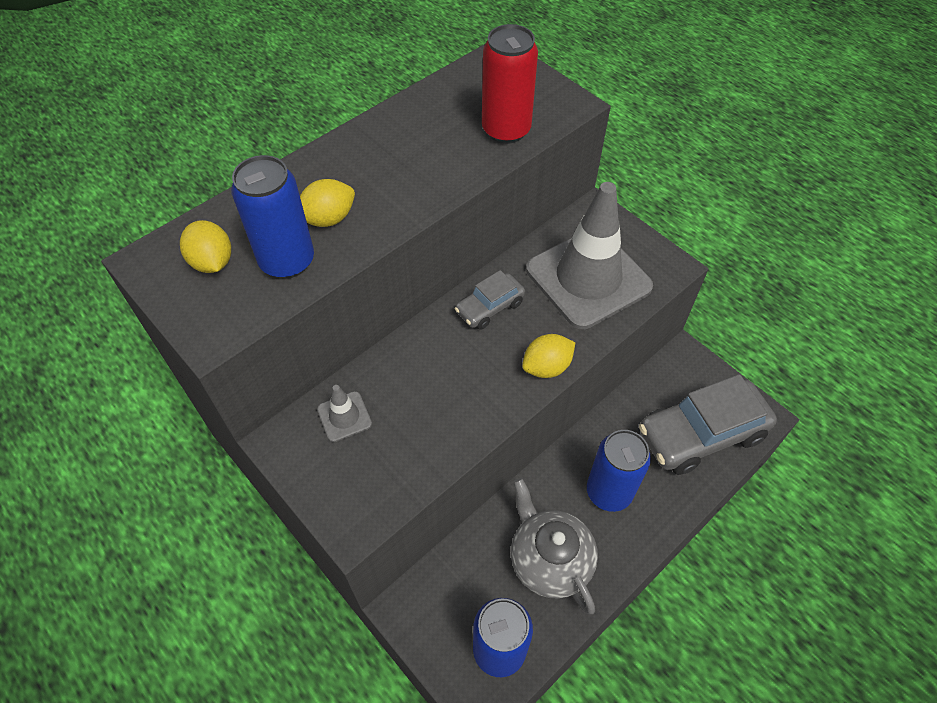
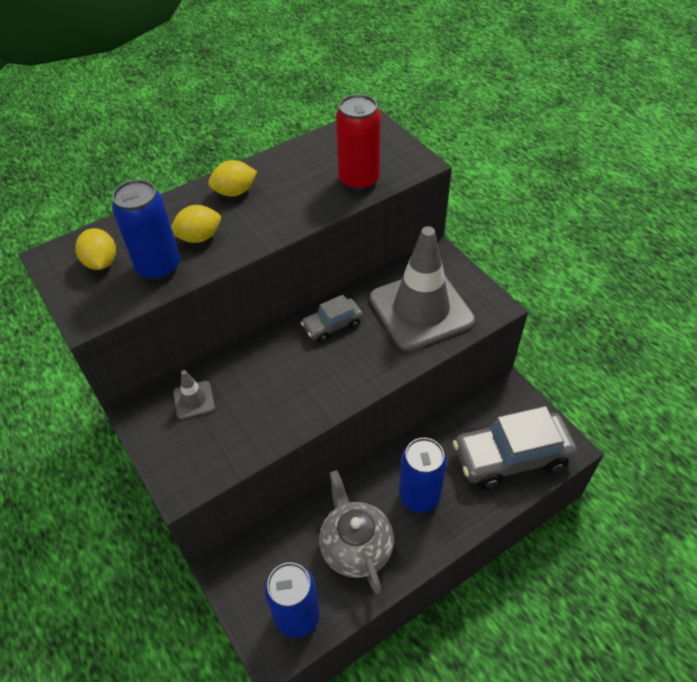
camera: 10 degrees right, 5 degrees down
yellow lemon [522,334,575,378] -> yellow lemon moved to [208,160,257,196]

